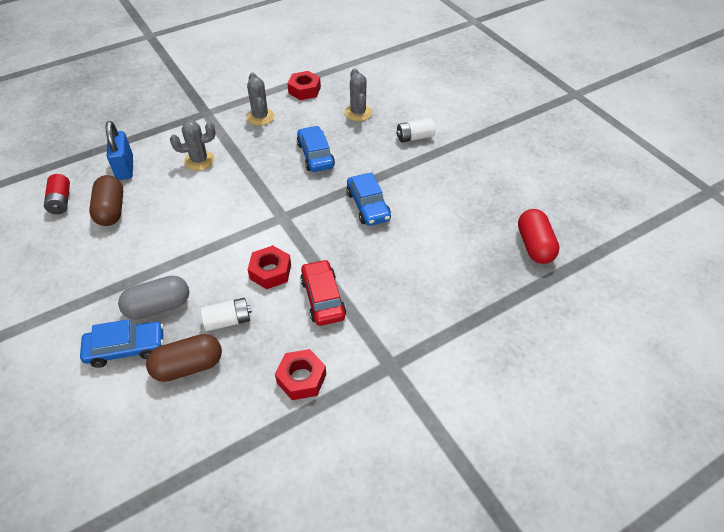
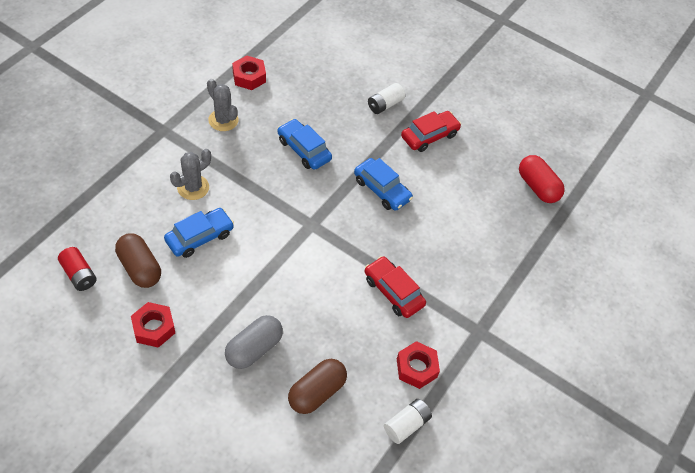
camera: 30 degrees left, 5 degrees up
blue car [80,319,164,368] -> blue car moved to [164,208,234,258]
blue padlock [106,121,133,180] -> none
white battery [200,298,252,331] -> white battery moved to [384,399,432,444]
red nut [248,245,291,289] -> red nut moved to [131,302,175,348]
grey cactus [344,68,372,121] -> none
none -> red car [401,111,461,152]

